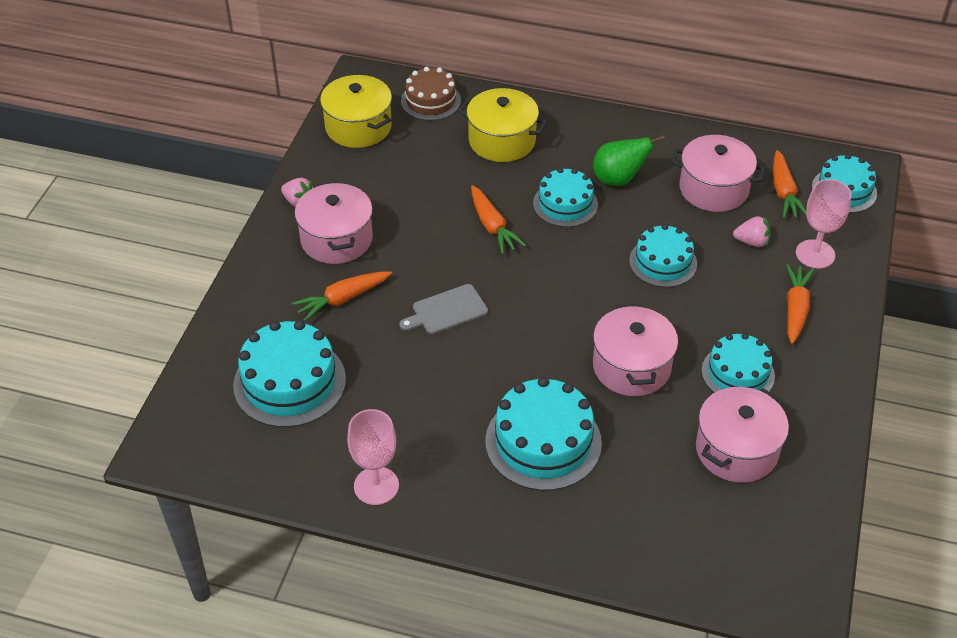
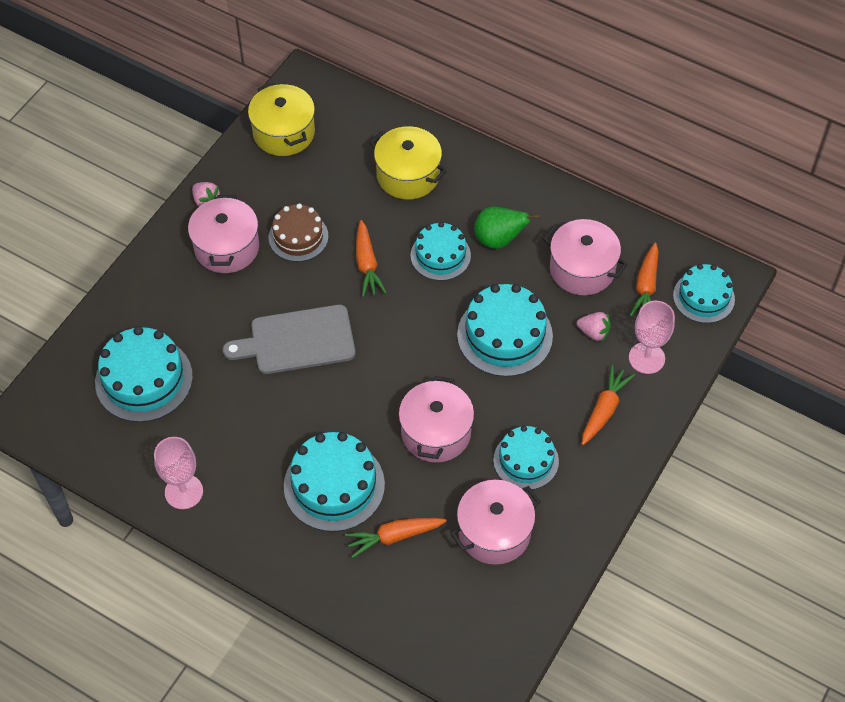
camera: 15 degrees right, 10 degrees up
orange carrot [292,271,392,322] -> orange carrot moved to [345,518,447,558]
grey cutting board [399,284,488,334] -> grey cutting board [223,305,356,374], size x1.64
brown cake [401,67,461,121] -> brown cake moved to [269,203,328,262]
turquoise cake [629,224,697,287] -> turquoise cake [457,284,553,377], size x1.53

